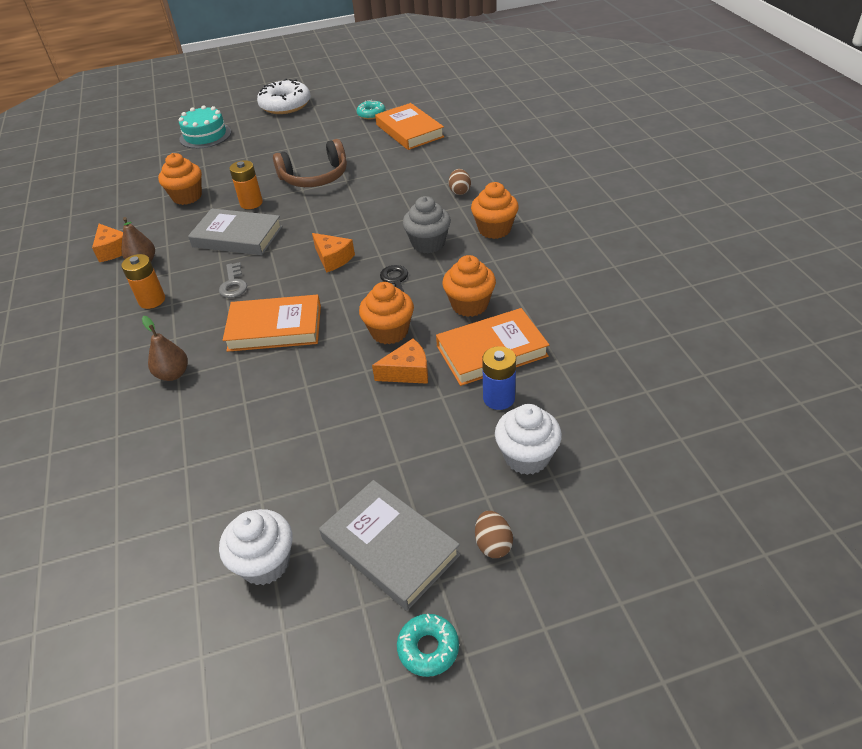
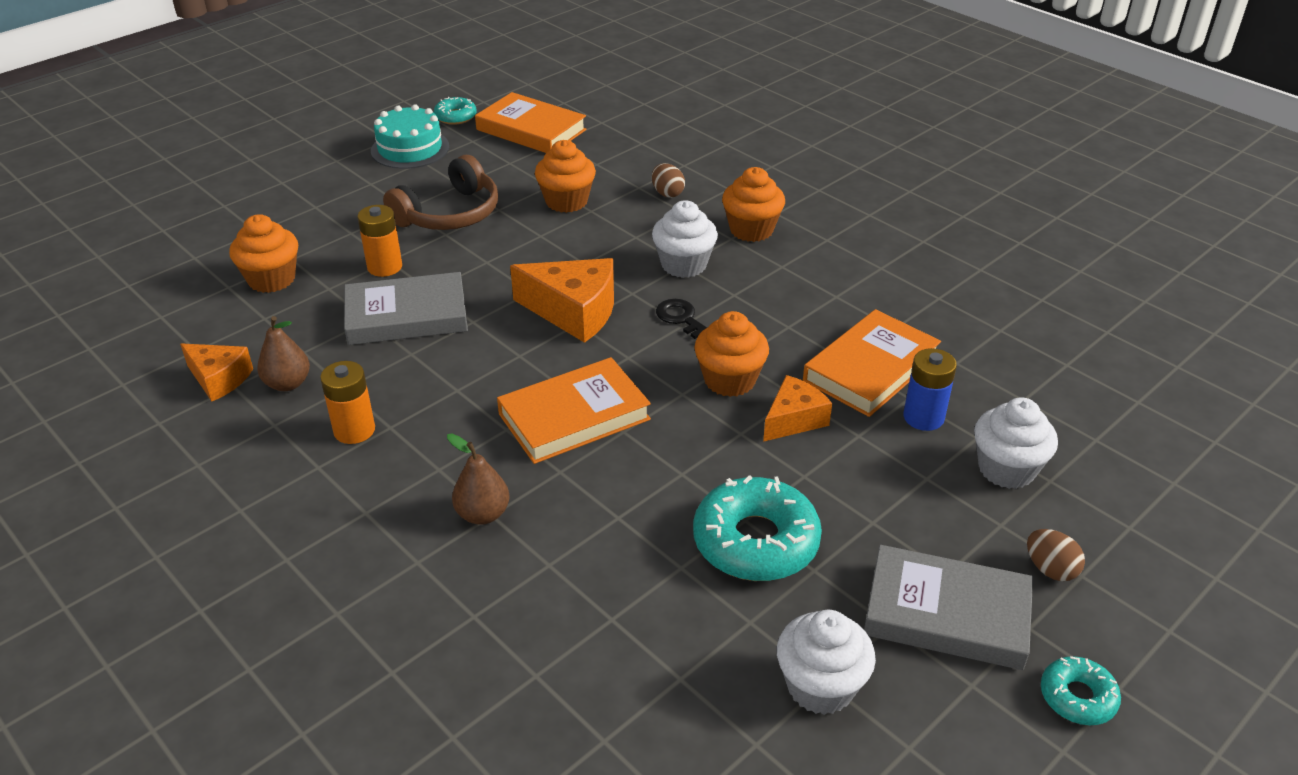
camera: 30 degrees left, 5 degrees down
turquoise cake [179,105,231,149] -> turquoise cake moved to [371,104,449,169]
grey key [219,262,247,298] -> none
white donut [257,79,310,114] -> none
orange cheese [312,233,355,273] -> orange cheese [510,258,614,343], size x1.60
grey cupcake [403,196,451,253] -> white cupcake [652,200,718,278]
orange cupcake [442,255,496,317] -> orange cupcake moved to [535,140,596,213]
none -> turquoise donut [693,475,822,581]

